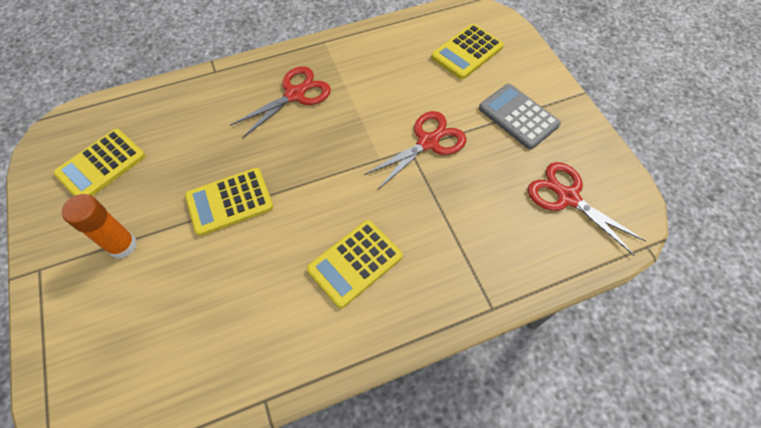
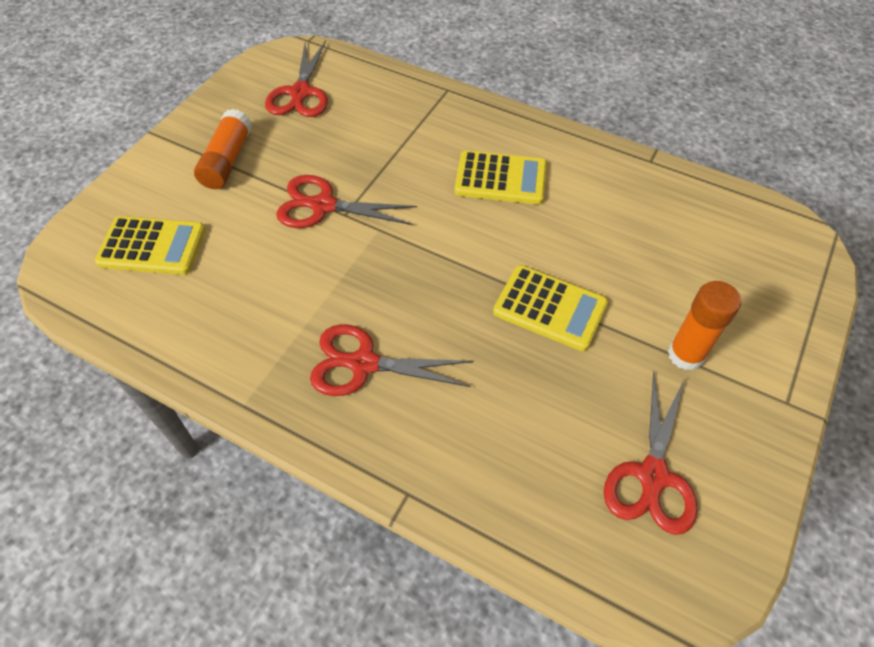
camera: 130 degrees left, 5 degrees down
yellow calculator [54,129,145,196] -> red scissors [604,371,698,535]
grey calculator [479,84,561,149] -> orange glue stick [194,109,252,189]

